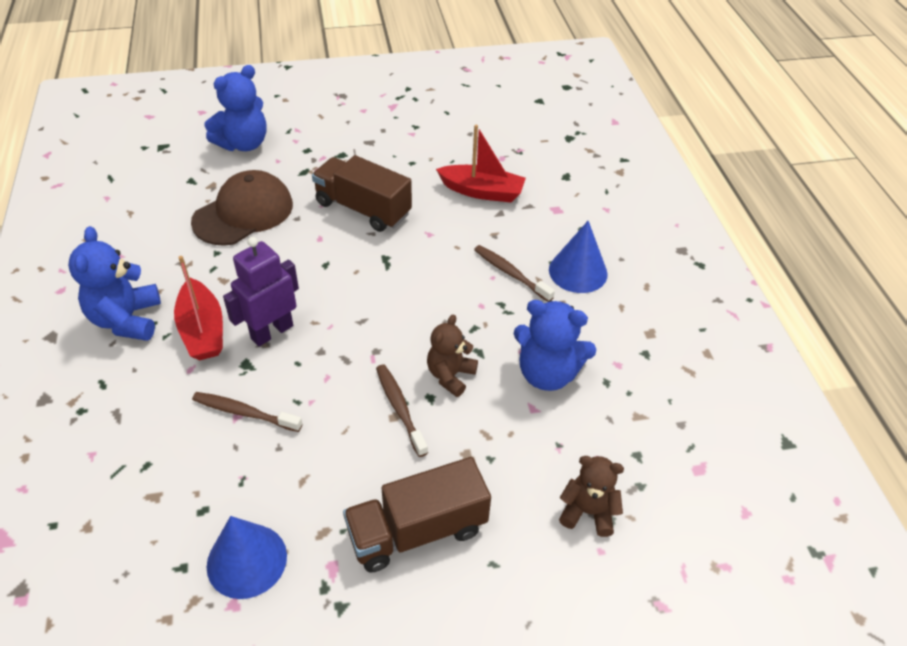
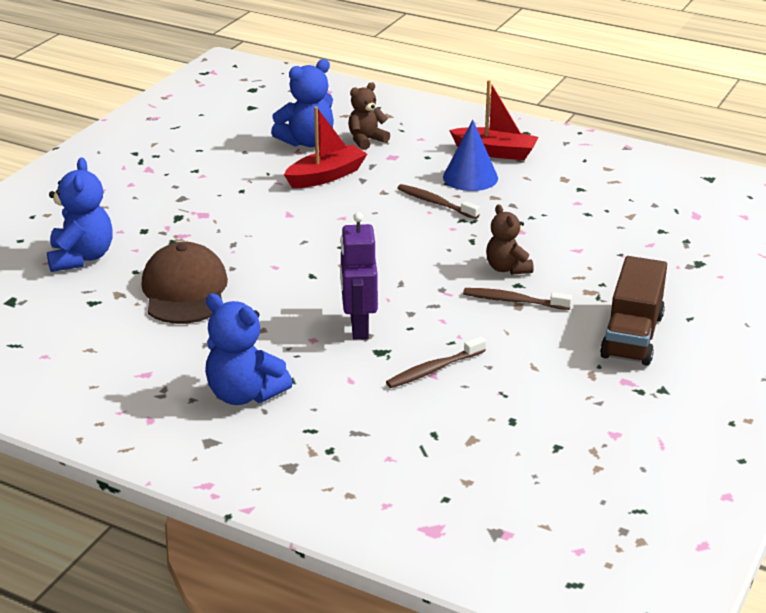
camera: 50 degrees left, 15 degrees down
red boat [174,256,223,360] -> red boat moved to [449,80,538,160]
blue cone [206,516,287,599] -> none
brown truck [312,155,412,232] -> none
brown toothbrush [474,245,555,302] -> brown toothbrush turned 45 degrees clockwise [397,184,480,219]
blue teddy bear [513,300,596,391] -> blue teddy bear moved to [271,59,334,147]
brown teddy bear [559,456,624,537] -> brown teddy bear moved to [348,82,390,150]

